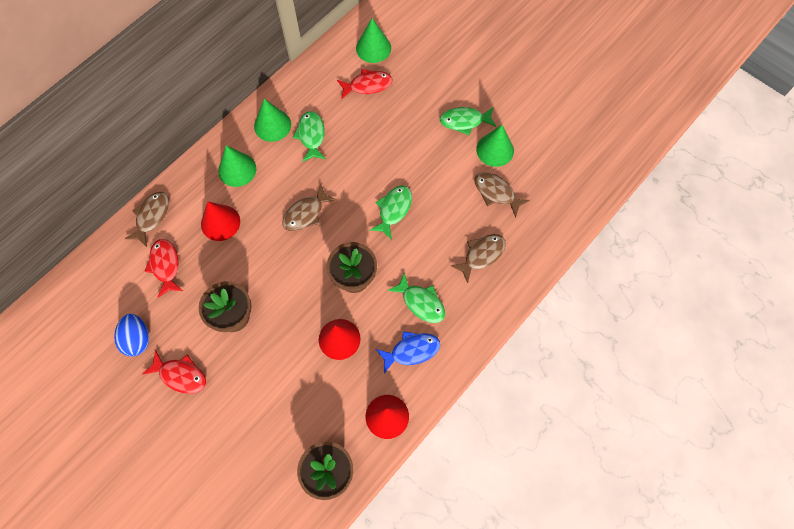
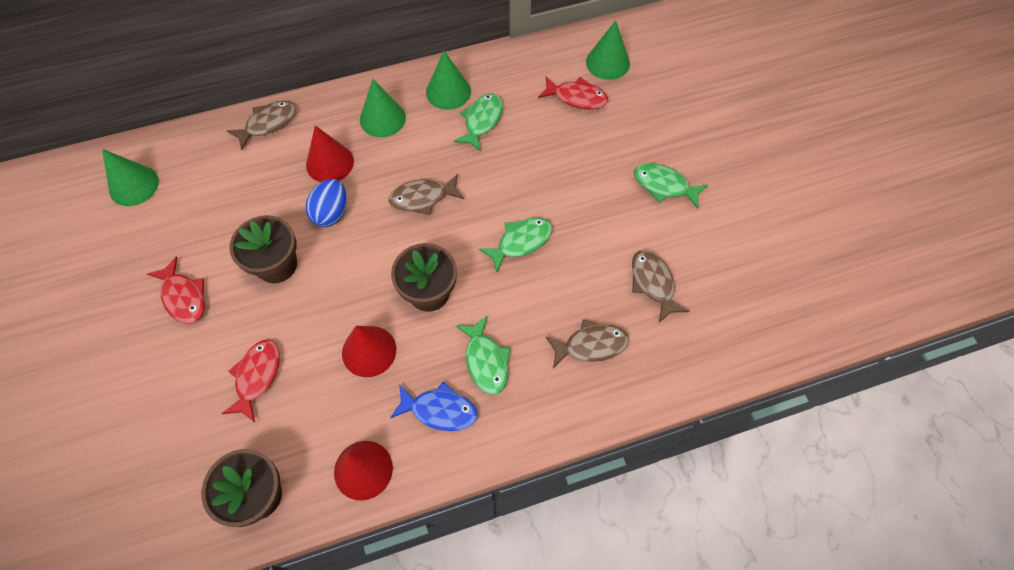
camera: 30 degrees right, 5 degrees down
blue egg [114,314,149,357] -> blue egg moved to [306,179,347,227]
red fish [144,239,183,298] -> red fish moved to [221,340,280,422]
green cone [476,125,514,167] -> green cone moved to [102,149,159,206]

